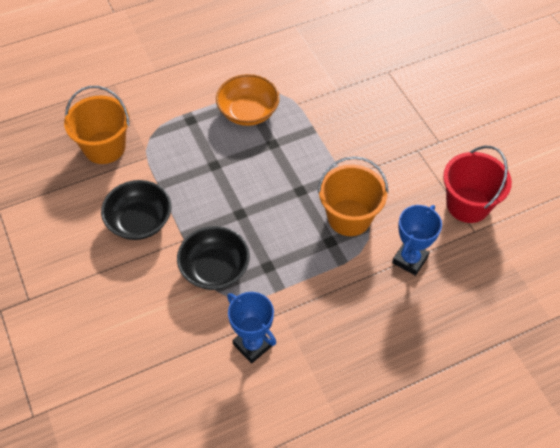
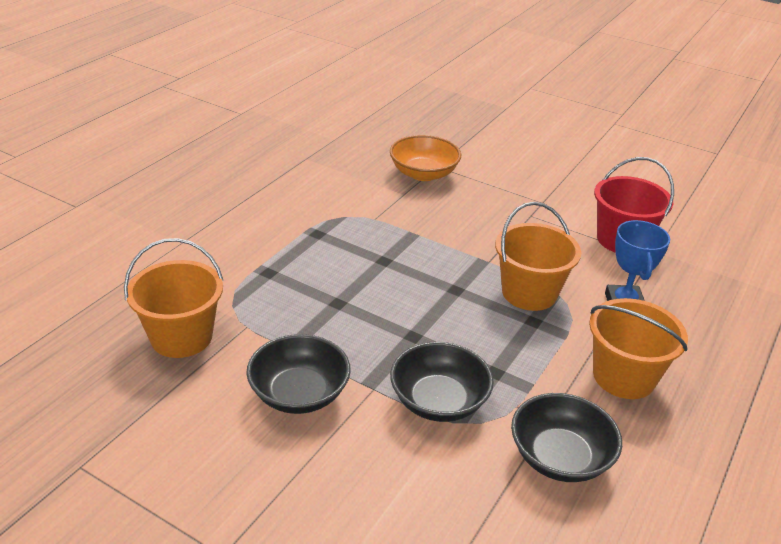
camera: 35 degrees left, 20 degrees down
orange bowl [216,74,280,126] -> orange bowl moved to [390,135,461,181]
blue trophy [227,292,276,363] -> black bowl [511,393,622,482]
none -> orange bucket [589,298,688,399]

